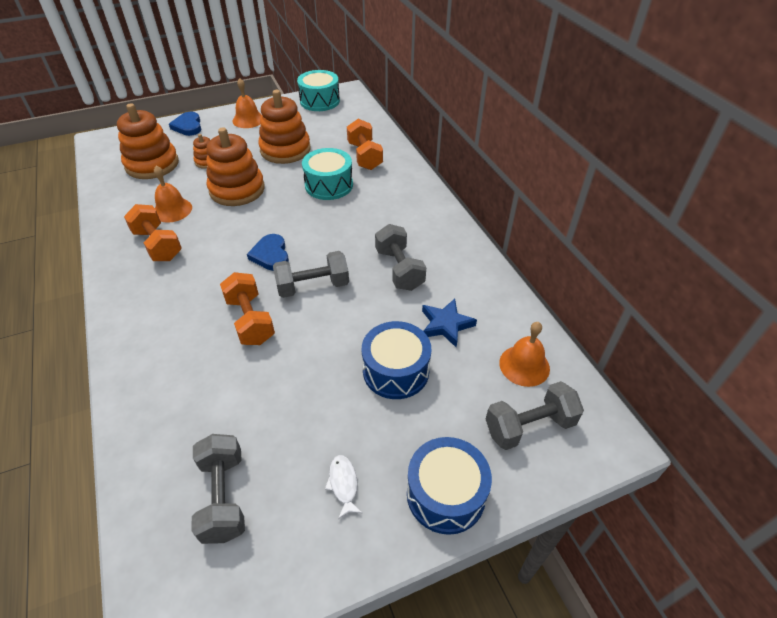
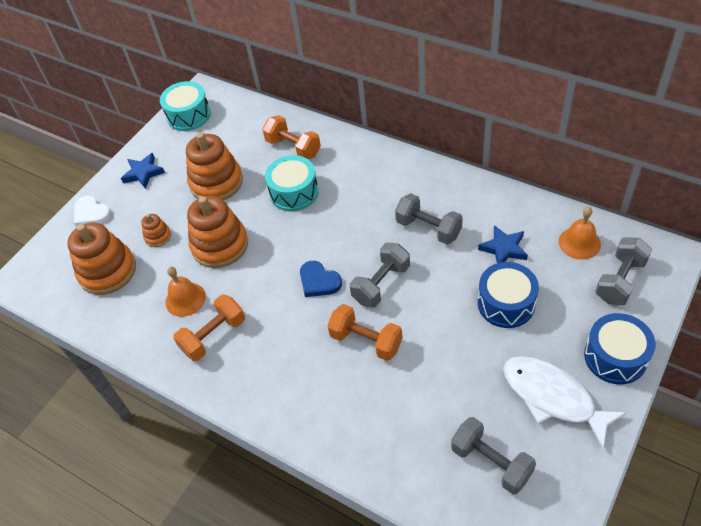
camera: 30 degrees left, 5 degrees up
orange dumbbell [124,204,182,261] -> orange dumbbell turned 60 degrees counterclockwise [173,294,245,361]
blue heart [169,112,201,136] -> white heart [74,196,111,227]
orange bell [232,78,262,128] -> blue star [121,153,165,189]
white fish [325,455,363,519] -> white fish [503,356,627,449], size x2.38

